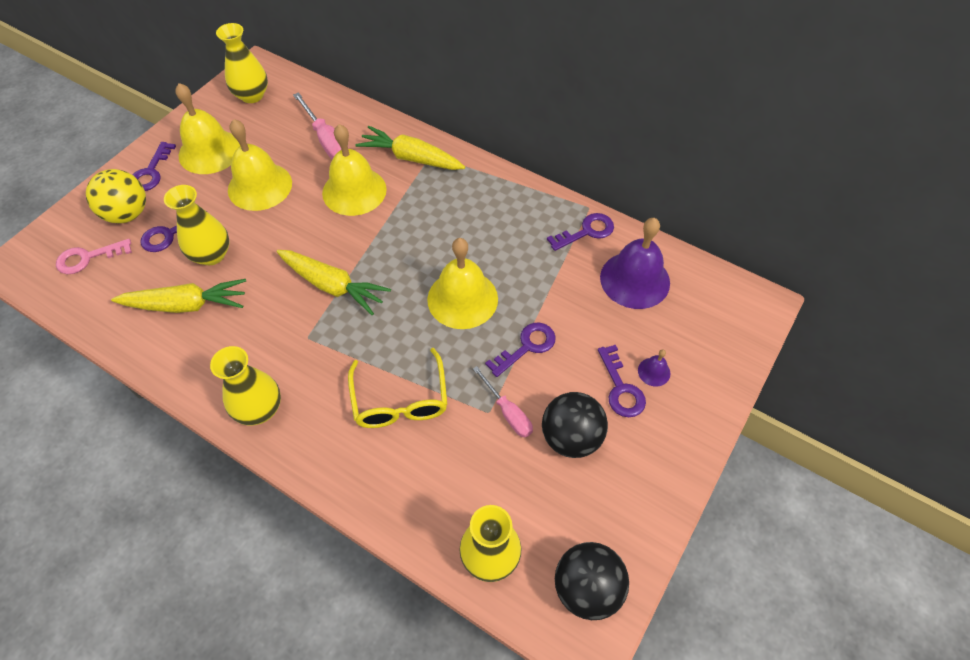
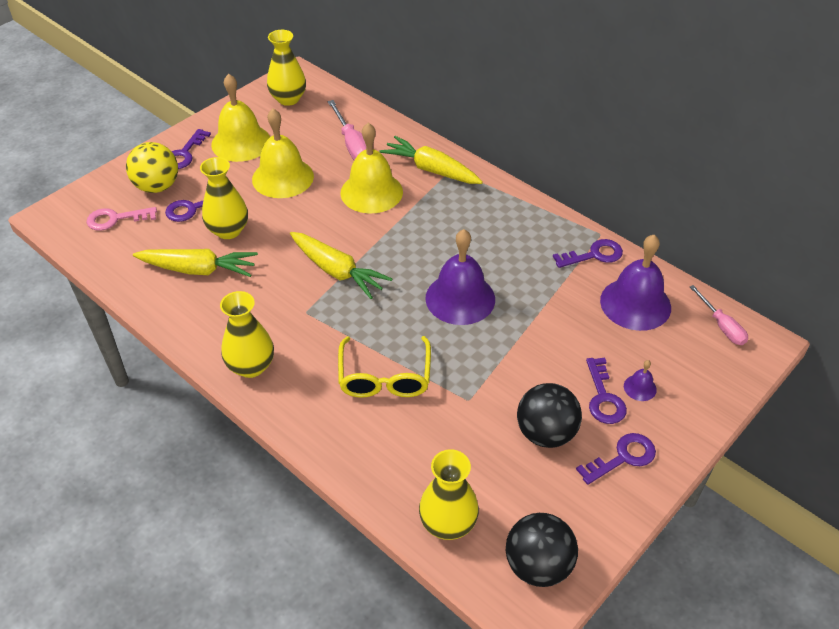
camera: 10 degrees right, 10 degrees down
yellow bell [427,238,498,329] -> purple bell [426,229,495,325]
pink screwdriver [473,366,533,437] -> pink screwdriver moved to [690,285,748,345]
purple key [485,323,556,377] -> purple key moved to [576,433,656,485]

